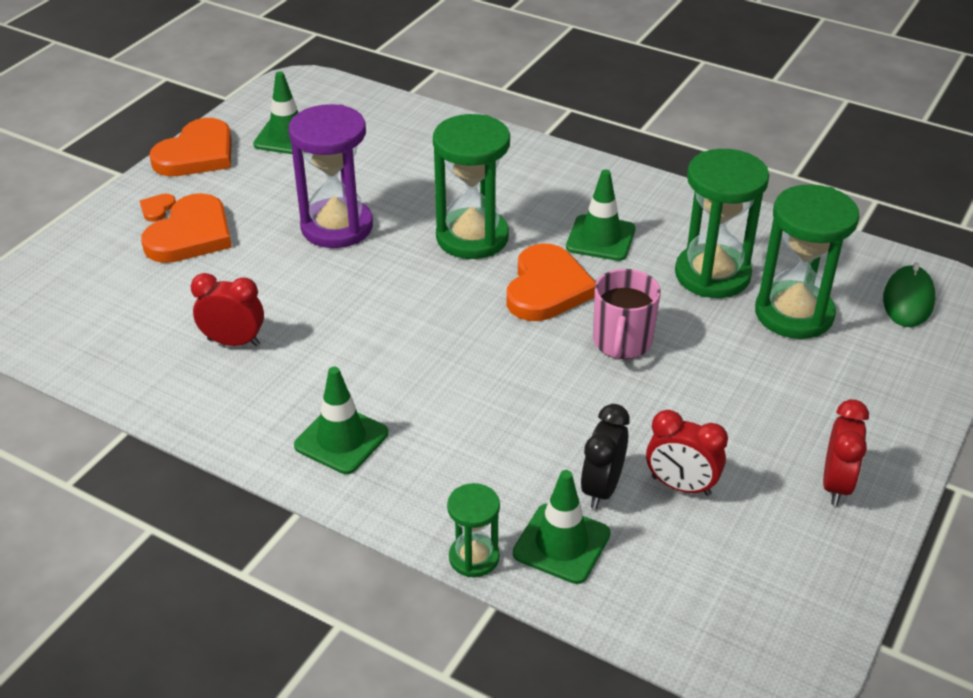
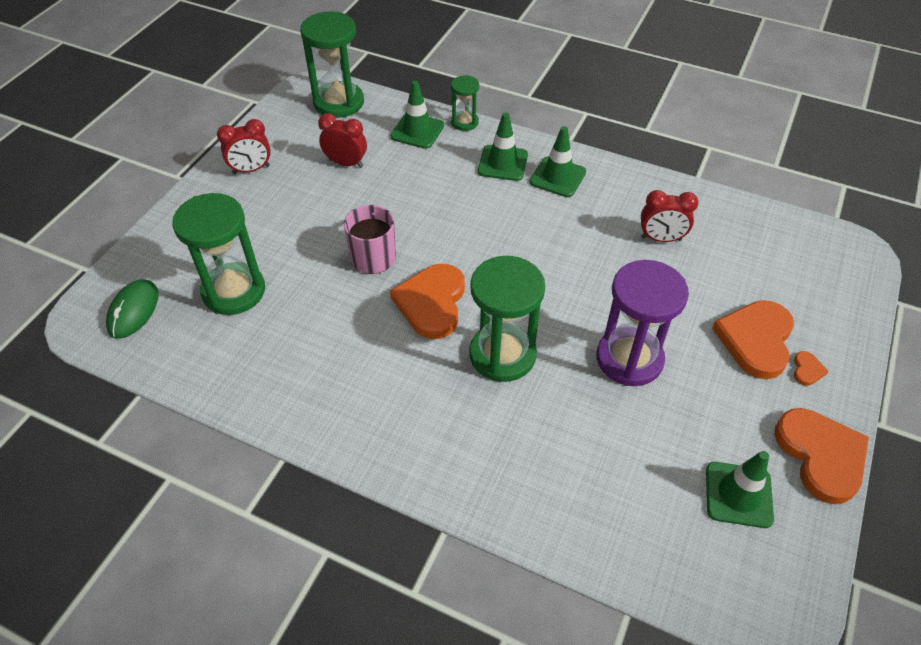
camera: 175 degrees right, 10 degrees up
orange heart [149,118,232,176] -> orange heart turned 135 degrees clockwise [774,408,869,504]
green traffic cone [566,170,635,261] -> green traffic cone moved to [478,112,528,181]
black clock [581,404,629,509] -> none
green hourglass [675,149,769,298] -> green hourglass moved to [300,12,364,118]
red clock [823,399,869,505] -> red clock turned 120 degrees counterclockwise [217,119,271,174]

